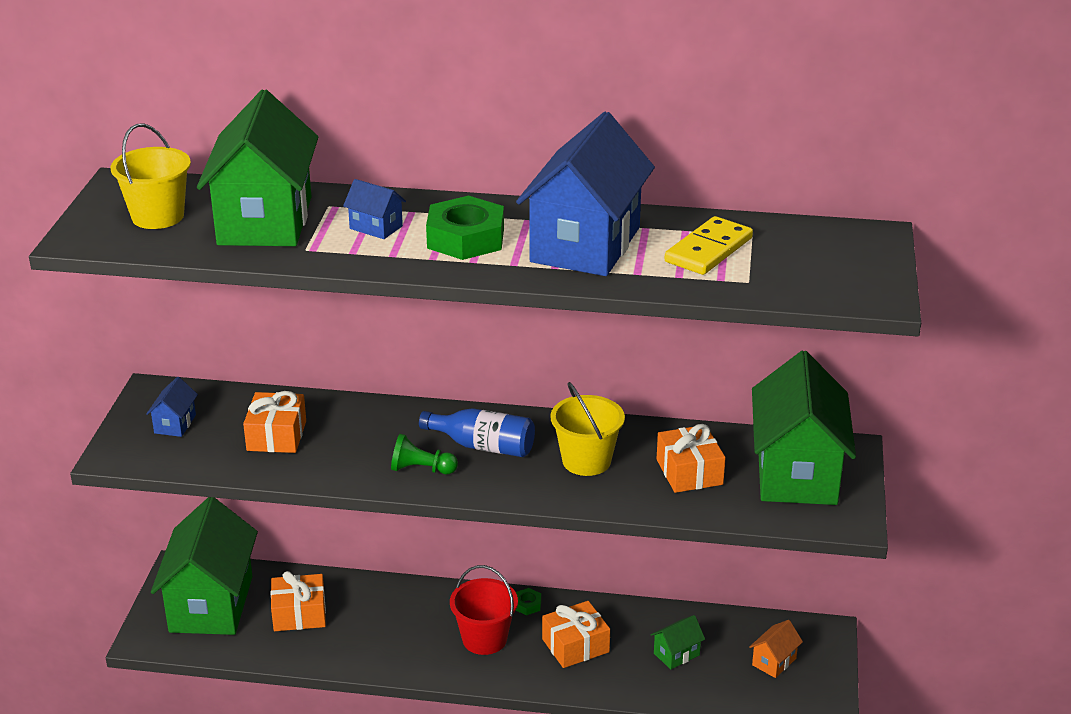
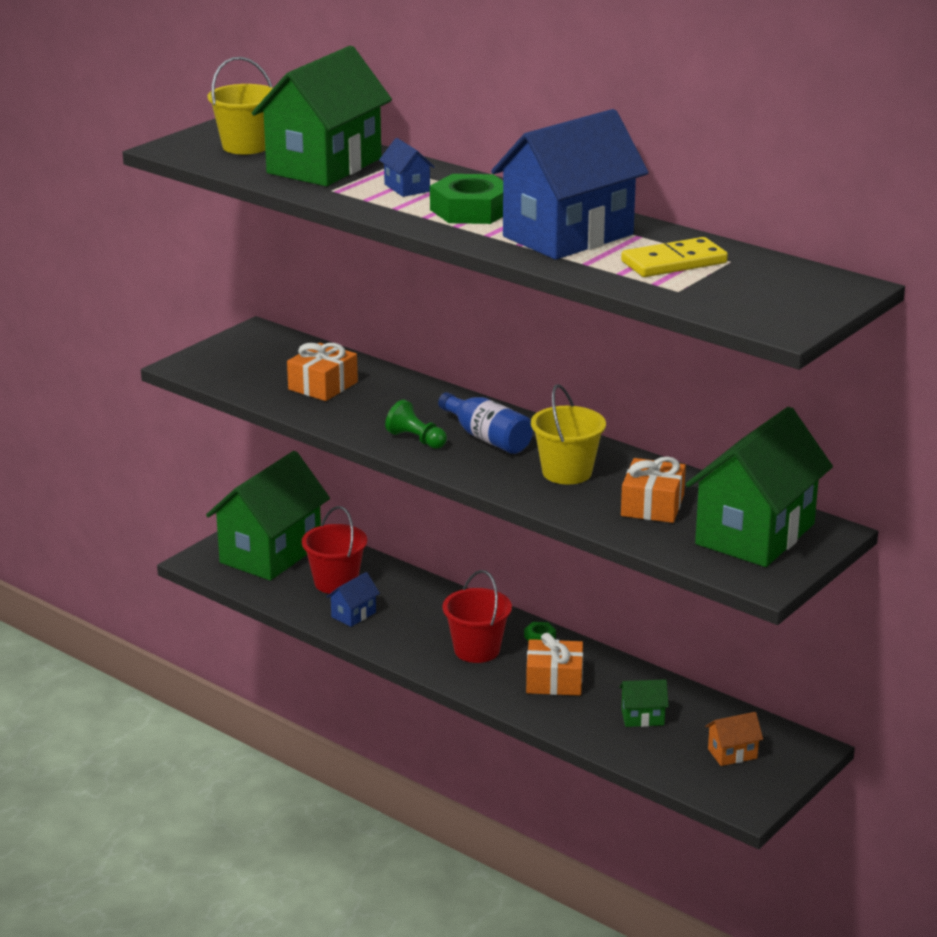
camera: 30 degrees right, 5 degrees down
blue house [146,377,198,437] -> blue house moved to [327,572,380,627]
orange gift [271,571,326,631] -> red bucket [302,506,367,594]

